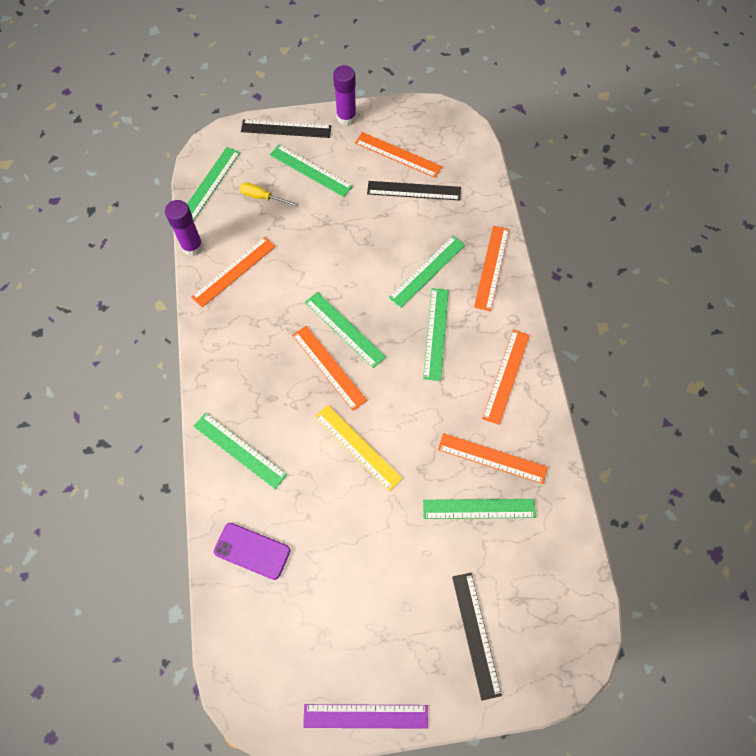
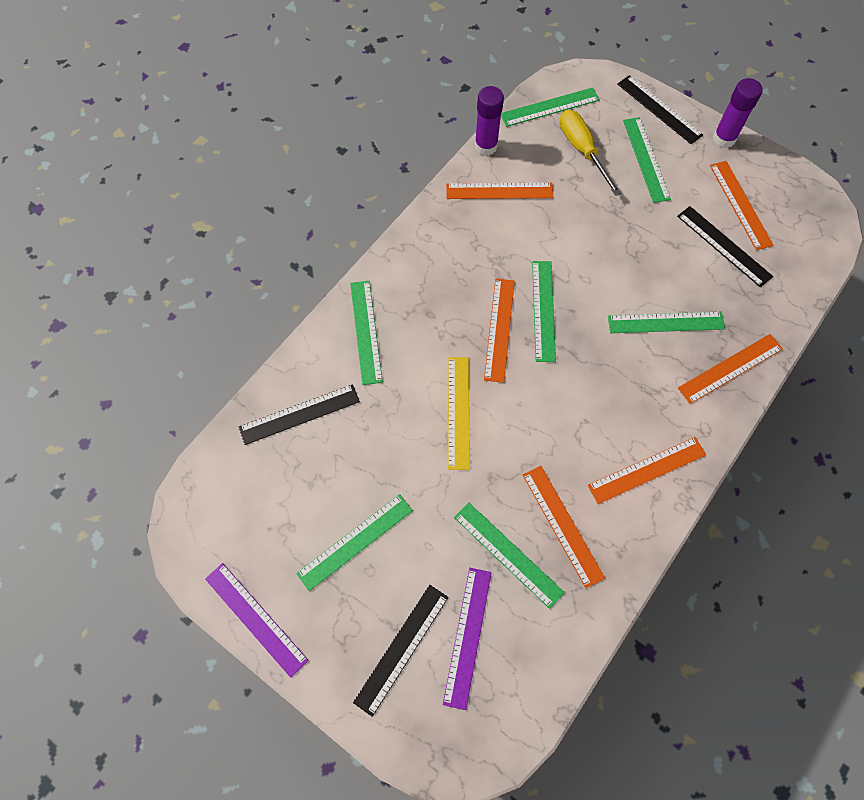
camera: 45 degrees right, 0 degrees up
purple phone [214,523,290,580] -> black ruler [239,384,360,445]
yellow screwdriver [240,182,298,207] -> yellow screwdriver [560,110,621,196], size x1.58
green ruler [423,288,449,381] -> green ruler moved to [296,494,413,591]
none -> purple ruler [443,568,492,710]

